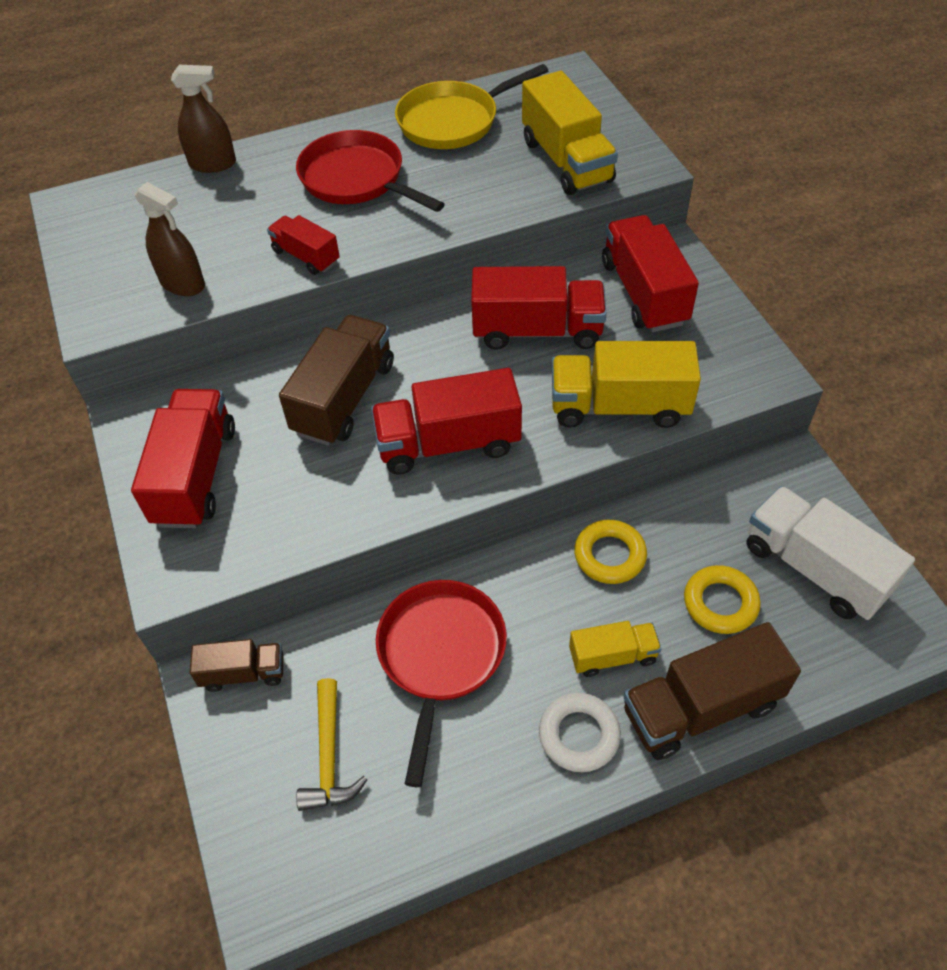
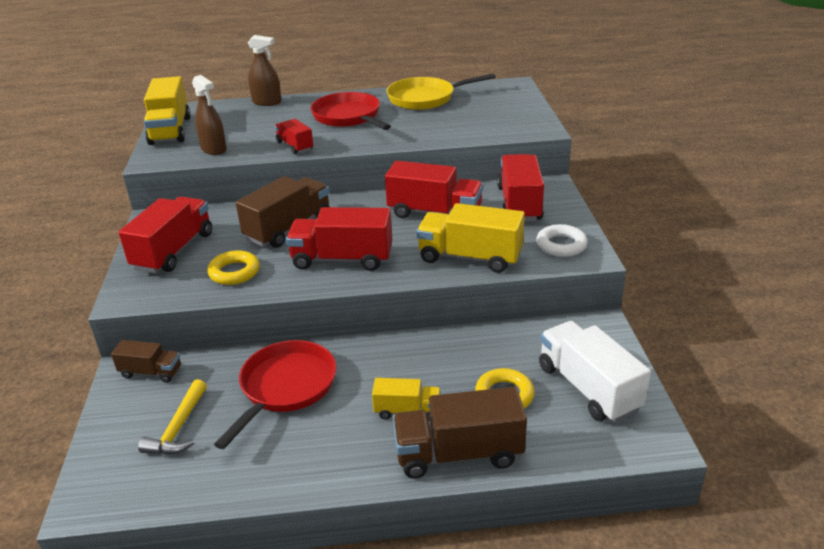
camera: 15 degrees right, 20 degrees down
yellow truck [522,71,618,195] -> yellow truck moved to [144,76,191,145]
white ring [539,693,621,772] -> white ring moved to [536,224,588,257]
yellow ring [574,520,647,584] -> yellow ring moved to [207,250,260,285]

